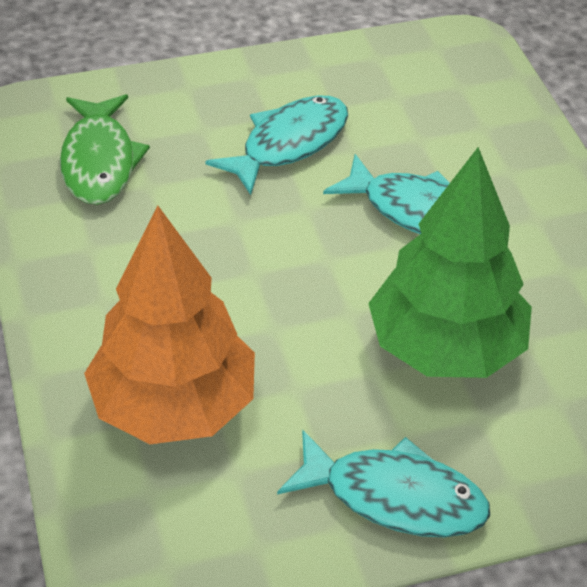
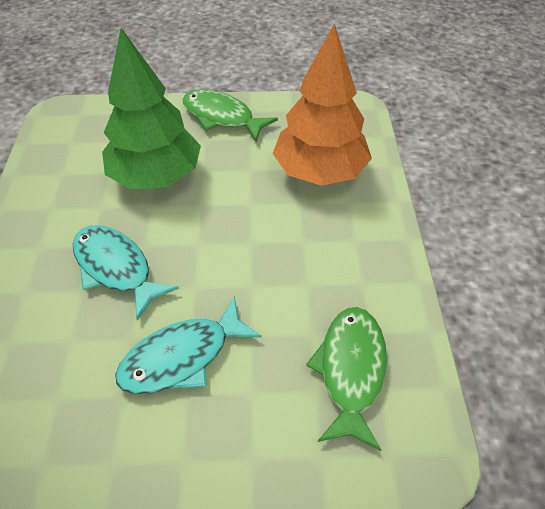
camera: 165 degrees left, 5 degrees up
turquoise fish [277,429,490,537] -> green fish [183,89,278,142]

